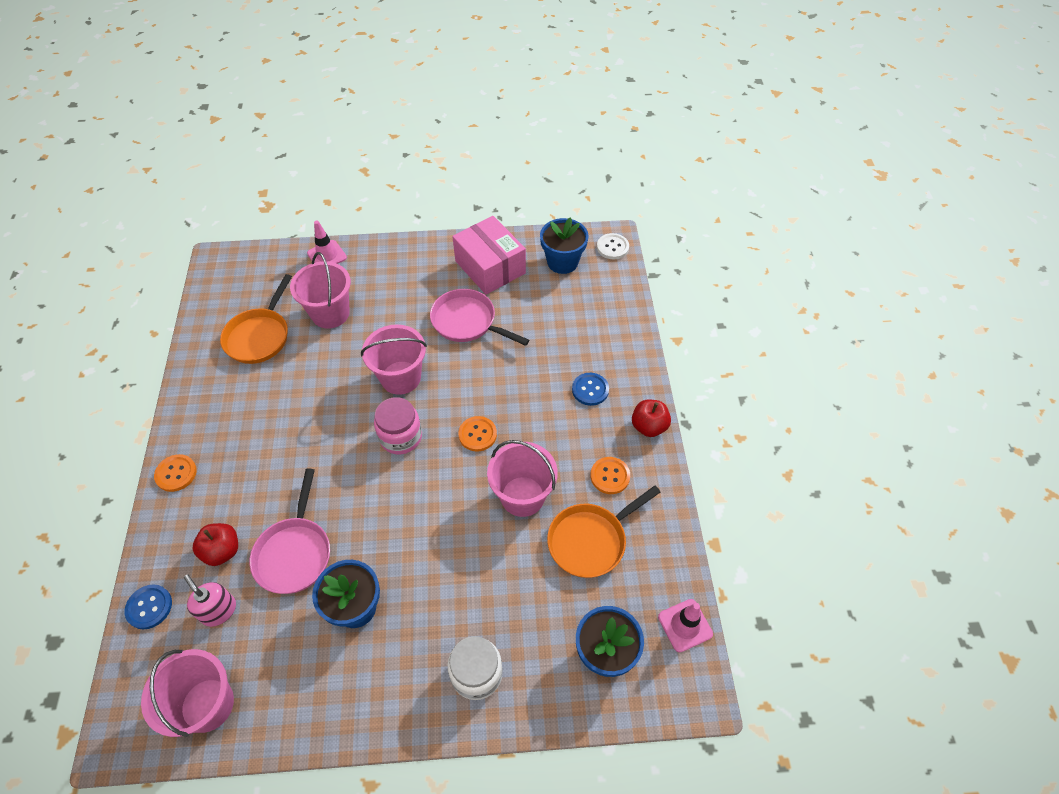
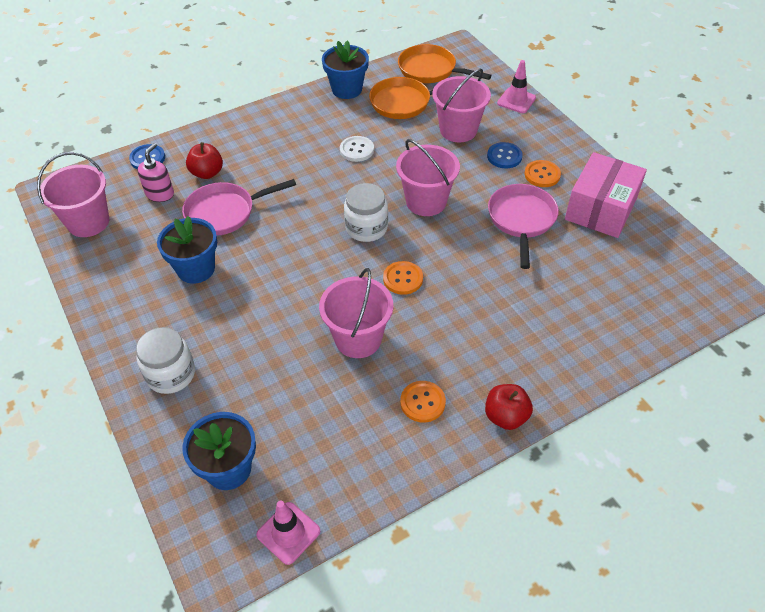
camera: 65 degrees right, 5 degrees down
orange button [154,454,197,492] -> orange button moved to [524,160,561,187]
pink jar [374,397,422,454] -> white jar [344,183,388,242]
blue flower pot [540,217,589,274] -> blue flower pot moved to [322,40,369,99]
orange pan [547,486,660,578] -> orange pan moved to [398,44,492,83]
blue button [572,373,609,406] -> blue button moved to [487,142,523,168]
white button [597,233,629,259] -> white button moved to [340,136,374,162]

